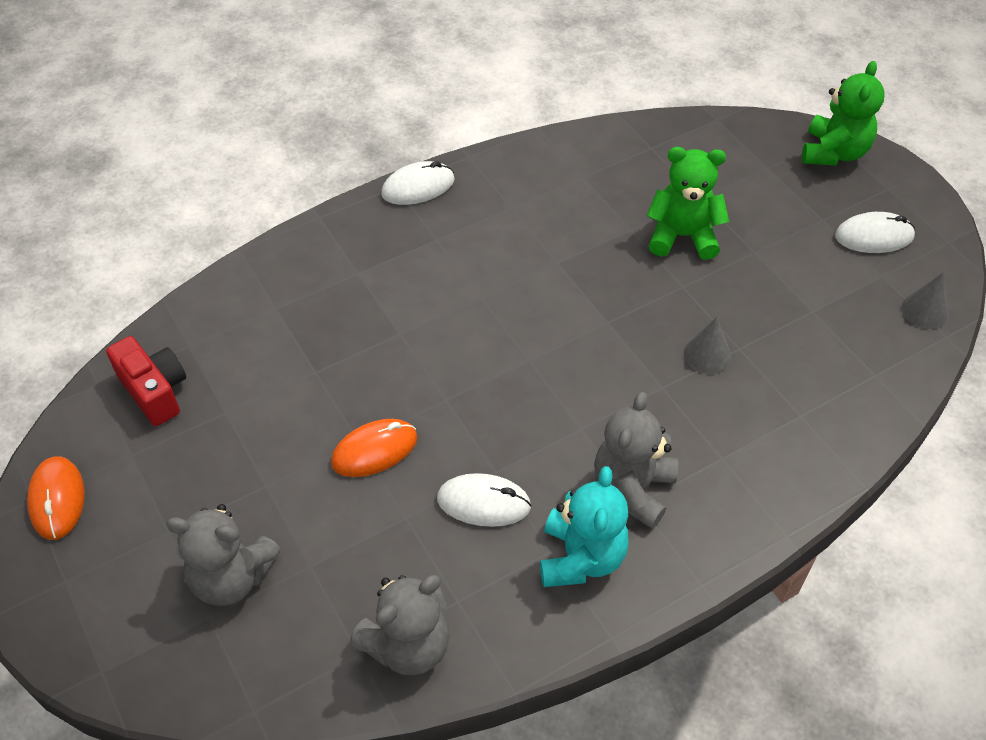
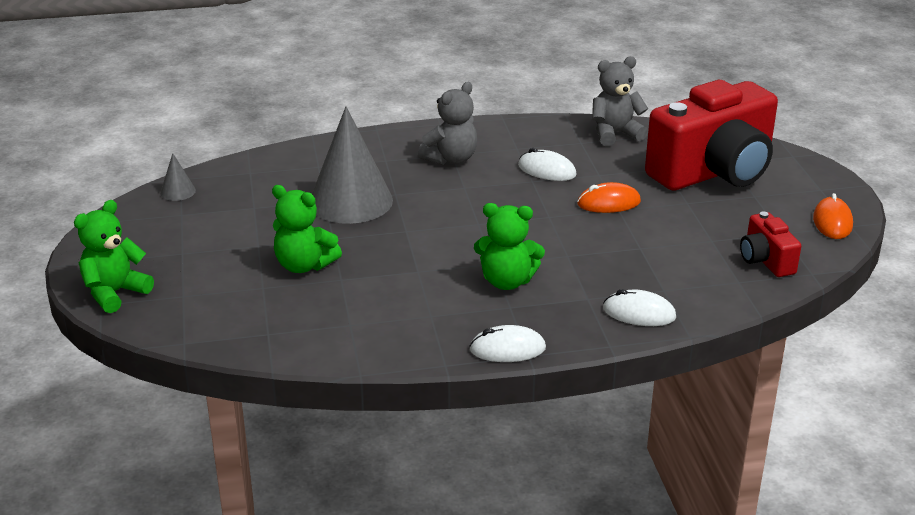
camera: 160 degrees left, 20 degrees down
grey teddy bear [166,504,281,606] -> red camera [645,80,778,190]
turquoise teddy bear [540,466,629,587] -> none
grey cone [684,317,731,374] -> grey cone [312,107,393,224], size x2.37
white mouse [835,212,915,253] -> white mouse moved to [603,289,676,326]
none -> green teddy bear [474,203,545,290]

